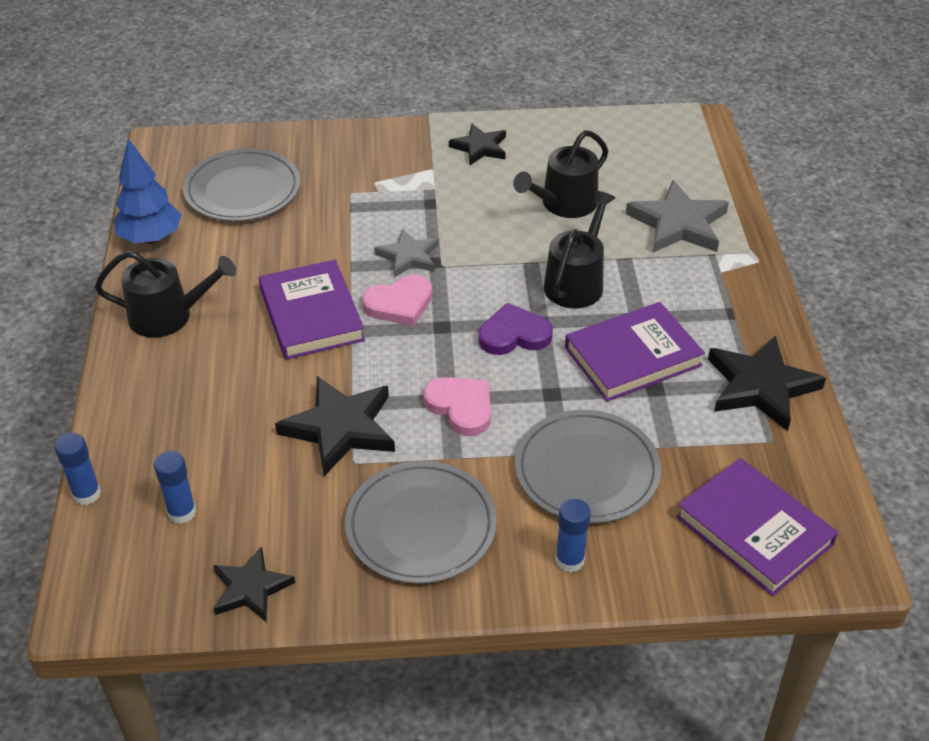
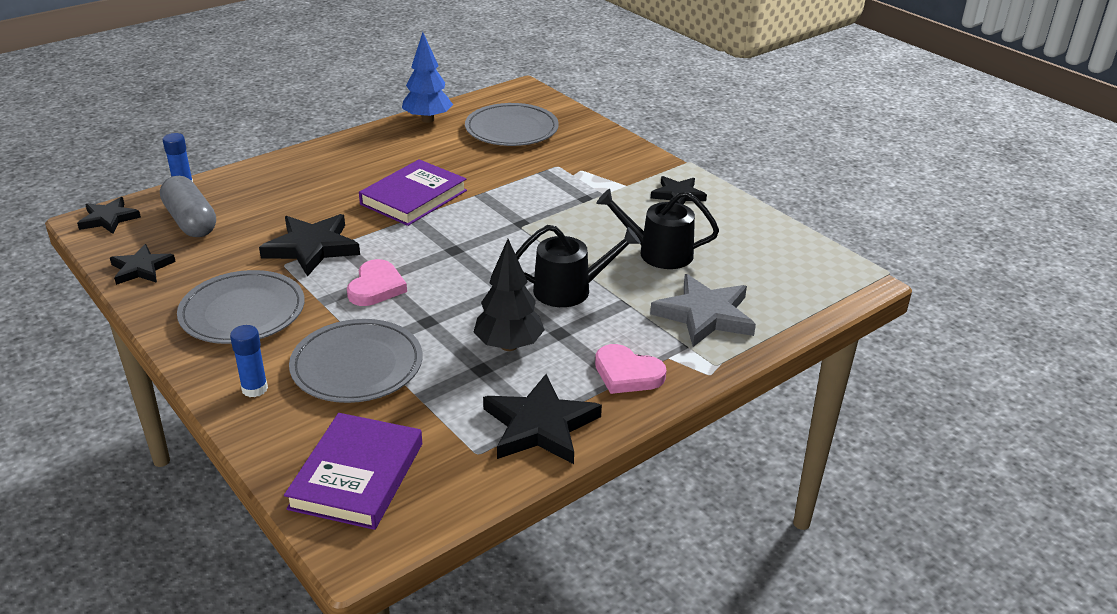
camera: 55 degrees right, 10 degrees down
black watering can [95,251,236,338] -> none
blue glue stick [154,451,196,524] -> grey capsule [160,176,216,237]
pink heart [362,275,433,326] -> pink heart moved to [595,344,666,394]
grey star [374,228,439,278] -> none
purple heart [479,303,553,355] -> none
purple book [565,302,705,402] -> black tree [474,239,545,351]
none -> black star [77,197,141,234]

